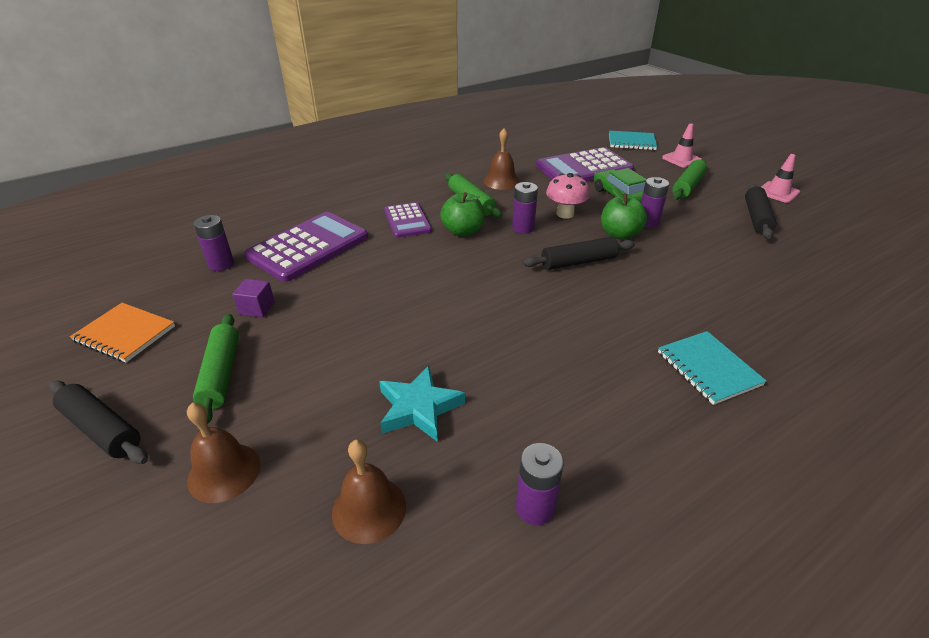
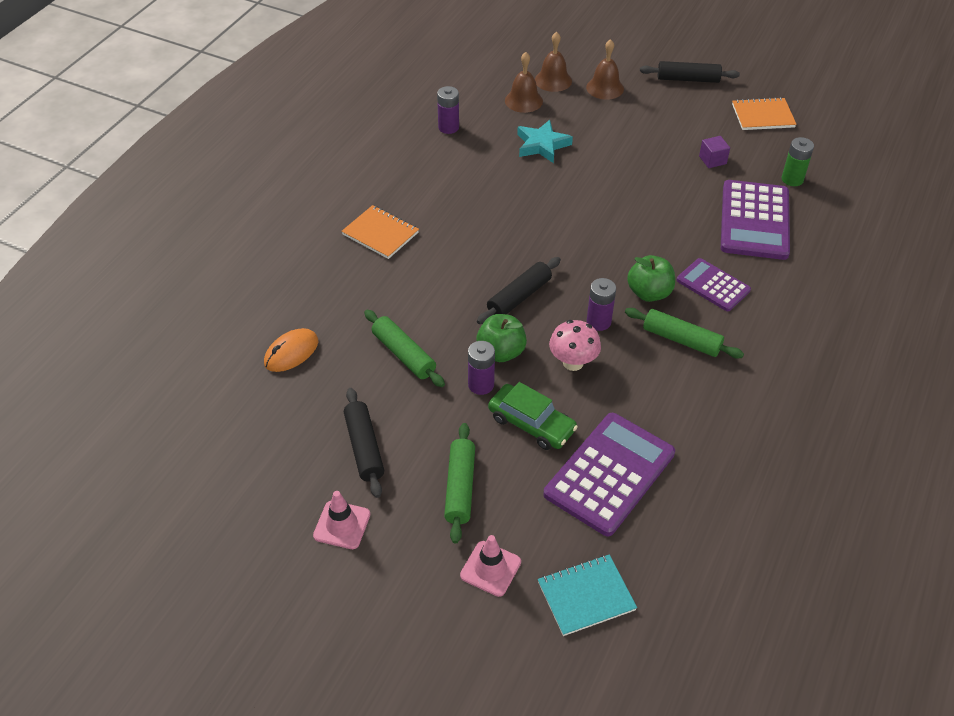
camera: 150 degrees right, 10 degrees up
green rolling pin [193,314,239,424] -> green rolling pin moved to [364,310,445,387]
purple battery [194,215,234,271] -> green battery [782,137,814,186]
brown bell [484,128,520,190] -> brown bell moved to [535,32,572,92]
turquoise notebook [658,331,767,405] -> orange notebook [342,205,419,259]
none -> orange mouse [264,328,318,372]

